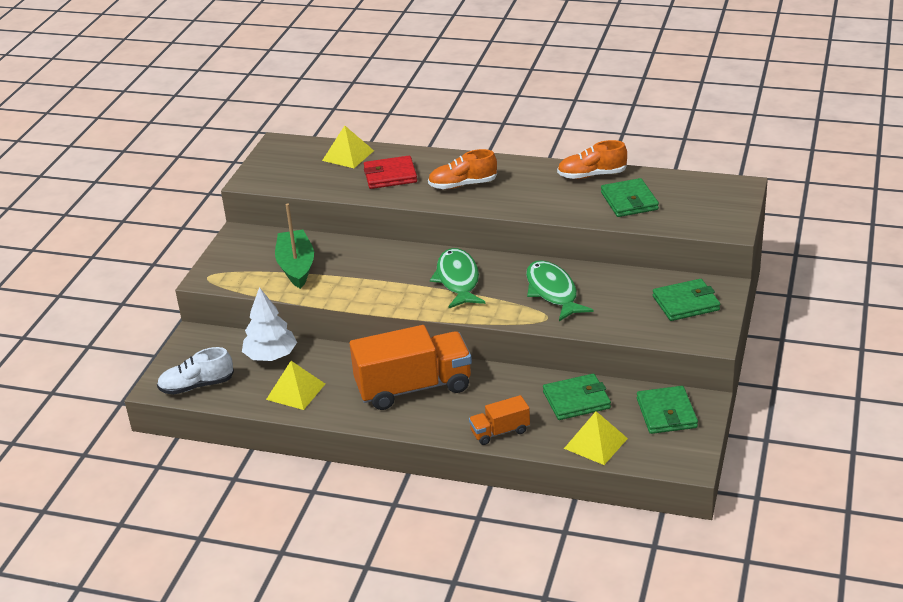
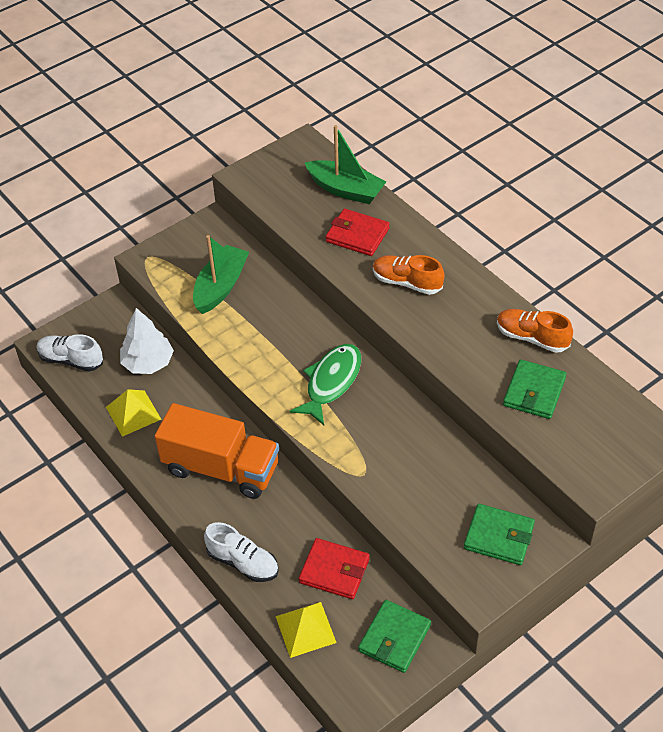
camera: 35 degrees right, 15 degrees up
yellow pyramid [322,125,374,168] -> green boat [305,125,386,204]
orange truck [469,395,530,445] -> white shoe [204,522,279,582]
green fish [526,260,594,321] -> none
green wallet [543,374,611,420] -> red wallet [299,538,370,599]

